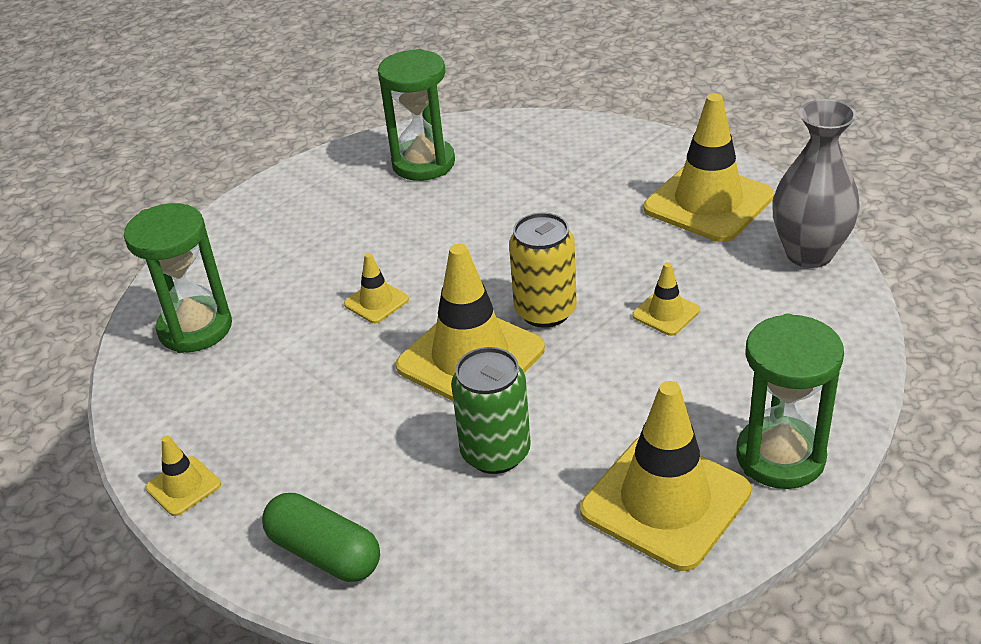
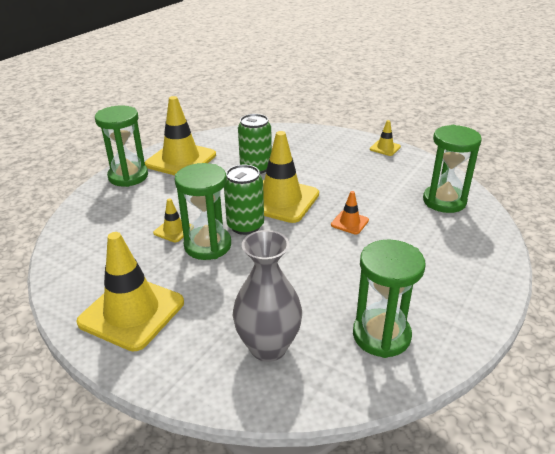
camera: 165 degrees right, 5 degrees down
green capsule [262,493,380,582] -> none
yellow traffic cone [344,253,409,323] -> orange traffic cone [331,191,369,234]
yellow can [509,213,577,328] -> green can [224,165,264,235]
grey vase [772,99,860,268] -> grey vase moved to [233,230,302,362]
none -> green hourglass [175,163,231,260]

